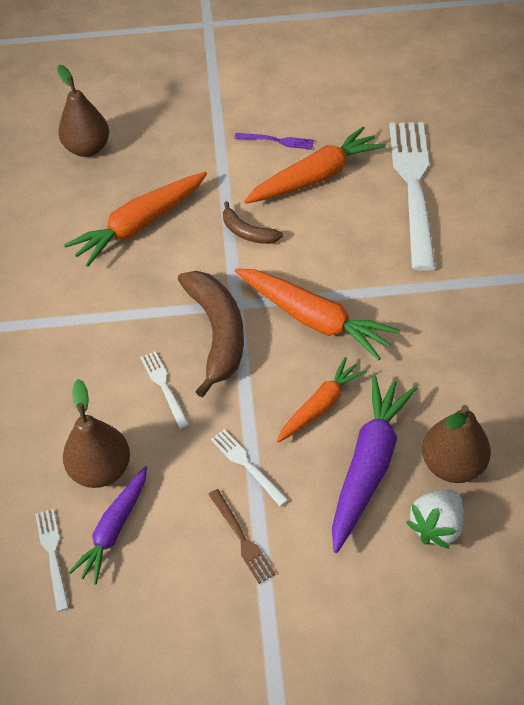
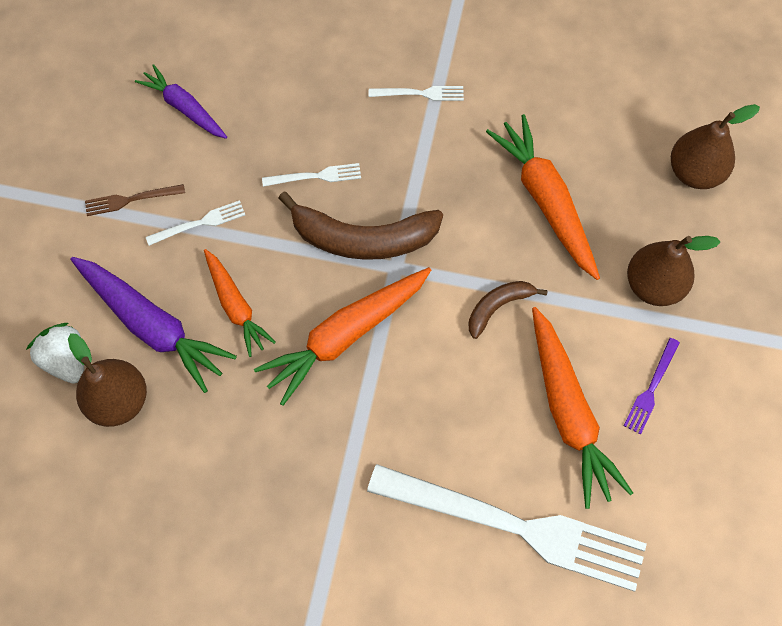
camera: 105 degrees right, 15 degrees up
white fork [35,509,69,612] -> white fork moved to [369,86,464,101]
brown pear [63,379,130,488] -> brown pear moved to [627,236,720,306]

